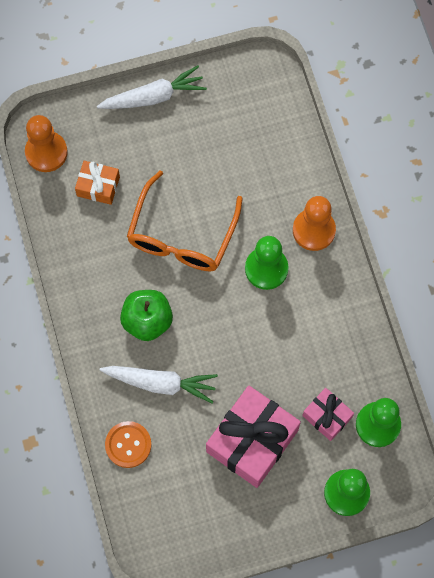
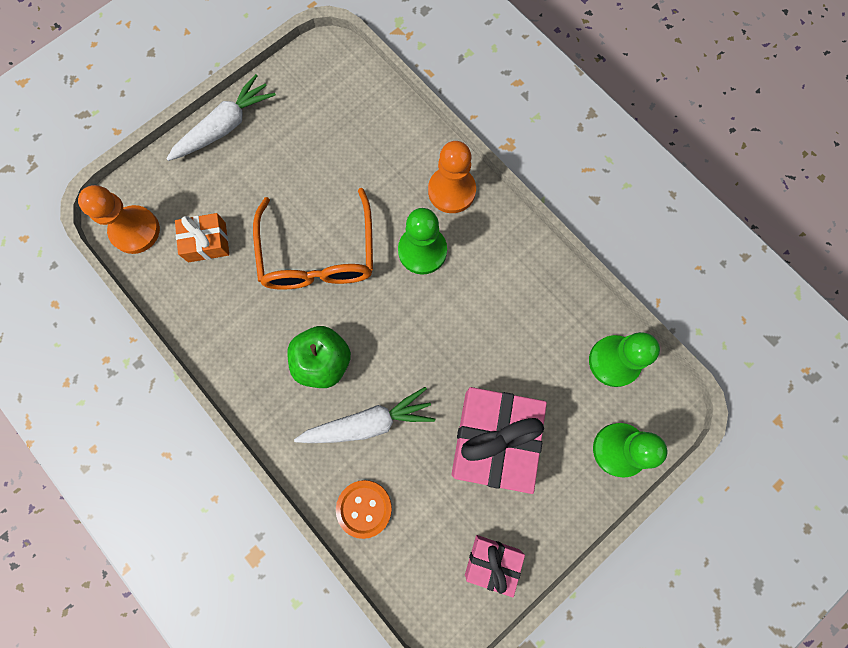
camera: 25 degrees left, 5 degrees up
pink gift [302,388,354,441] -> pink gift moved to [465,535,525,598]

